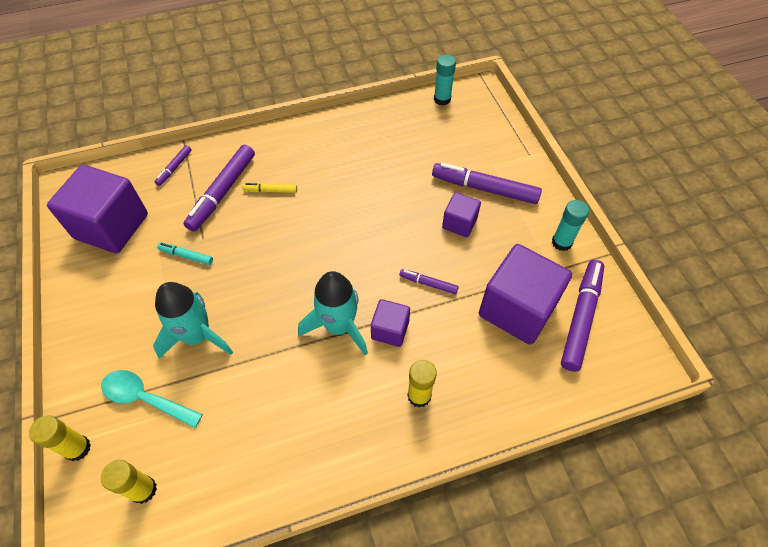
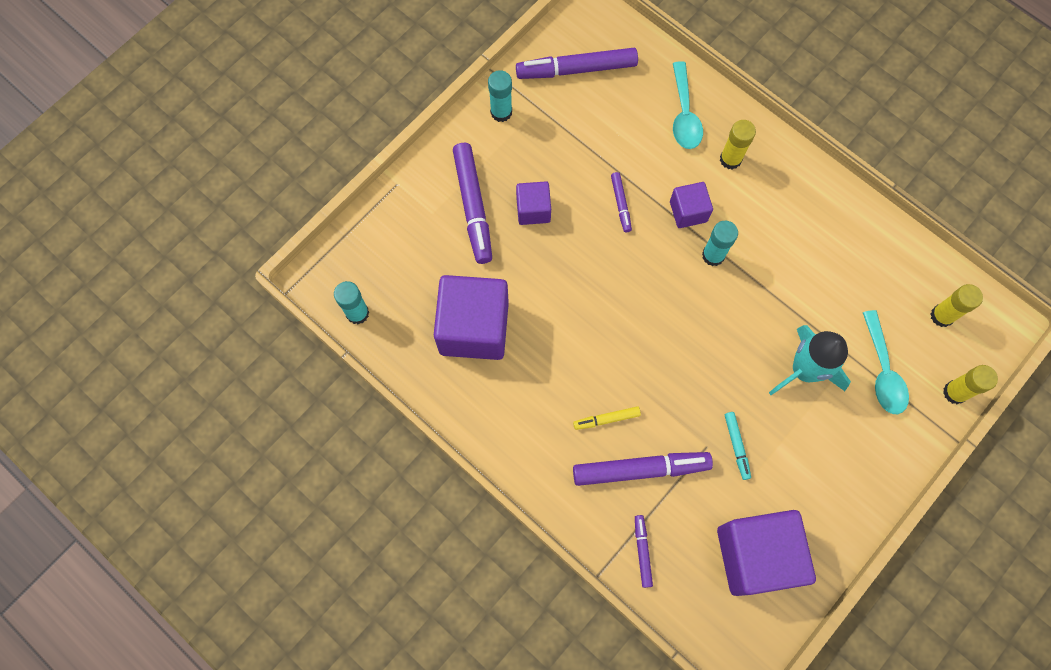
camera: 120 degrees left, 15 degrees up
purple marker [155,145,191,186] -> purple marker turned 90 degrees counterclockwise [635,515,653,588]
yellow marker [242,183,297,193] -> yellow marker turned 105 degrees clockwise [573,406,641,430]
turquoise rocket [298,271,368,356] -> turquoise glue stick [702,221,738,266]
purple cube [479,244,572,345] -> purple cube moved to [434,275,509,360]
none -> turquoise spoon [673,61,703,149]

